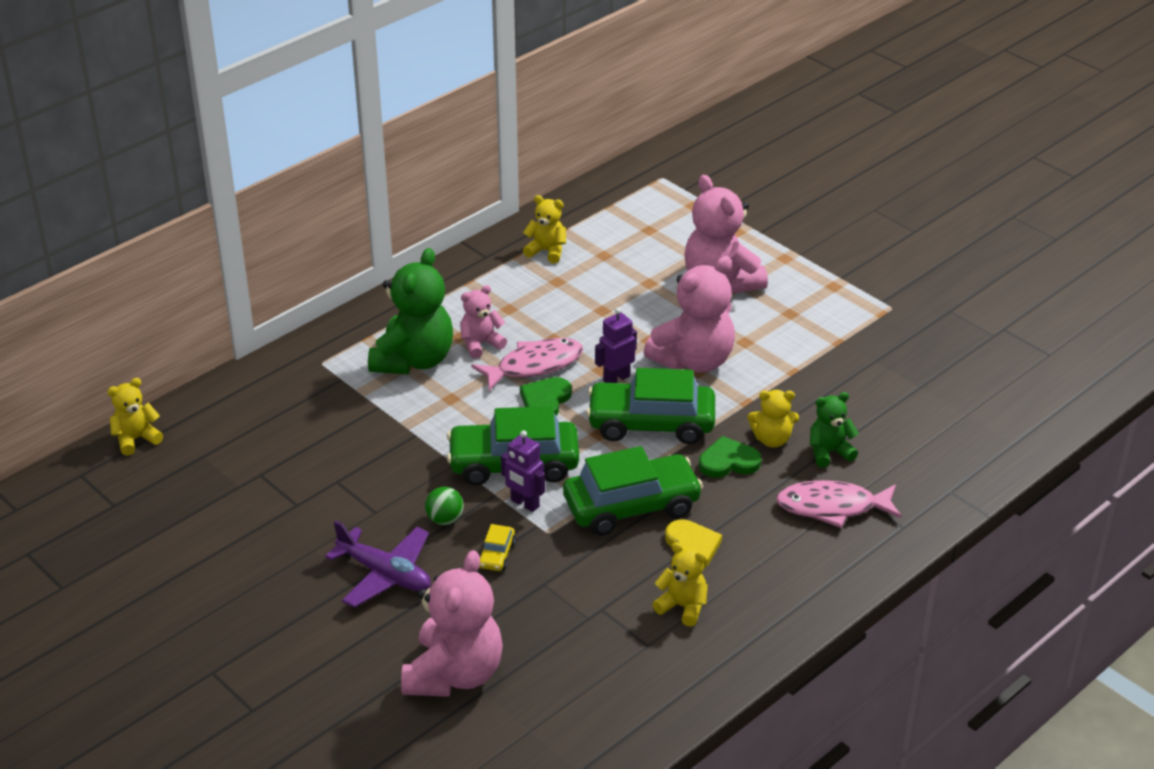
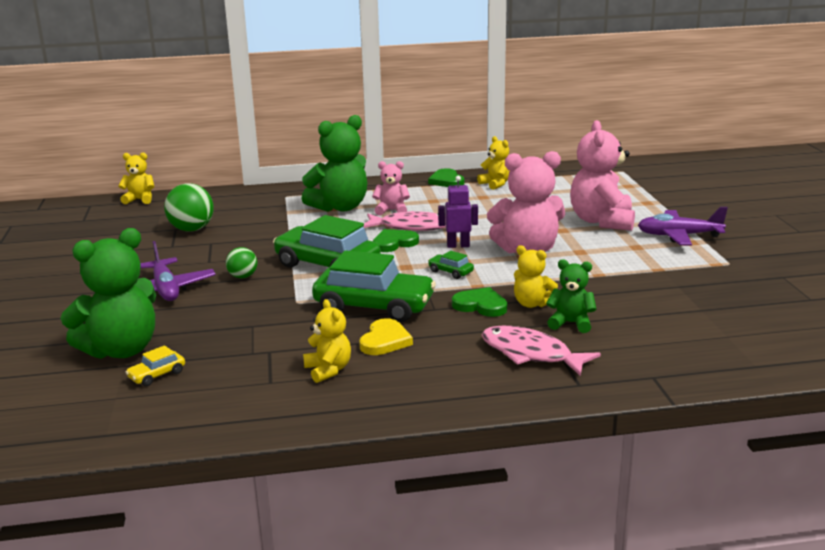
camera: 35 degrees right, 15 degrees down
pink teddy bear [401,550,503,697] -> green teddy bear [60,228,156,359]
yellow car [479,524,516,571] -> yellow car moved to [125,345,185,386]
purple robot [501,430,545,512] -> none
green car [586,368,715,444] -> green car [428,251,474,279], size x0.42
none -> green ball [164,183,214,232]
none -> green heart [428,168,465,187]
none -> purple plane [638,207,728,245]

